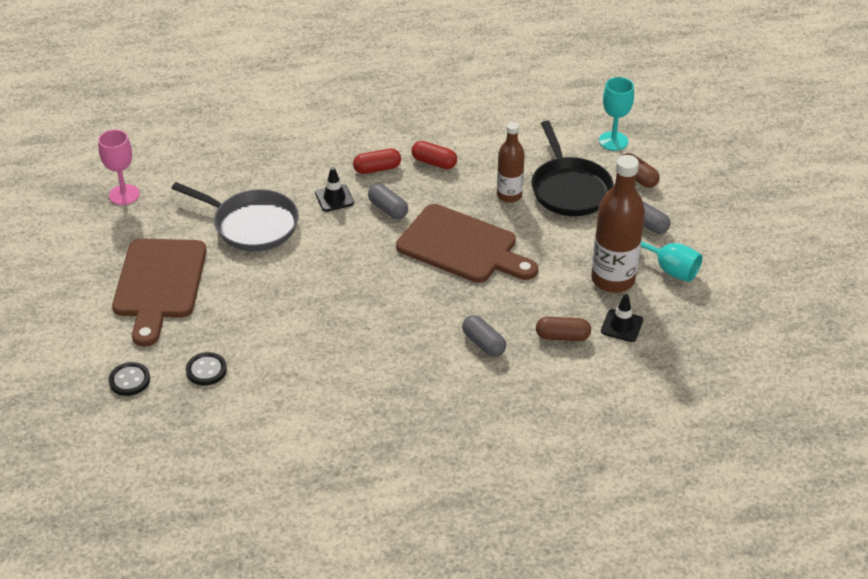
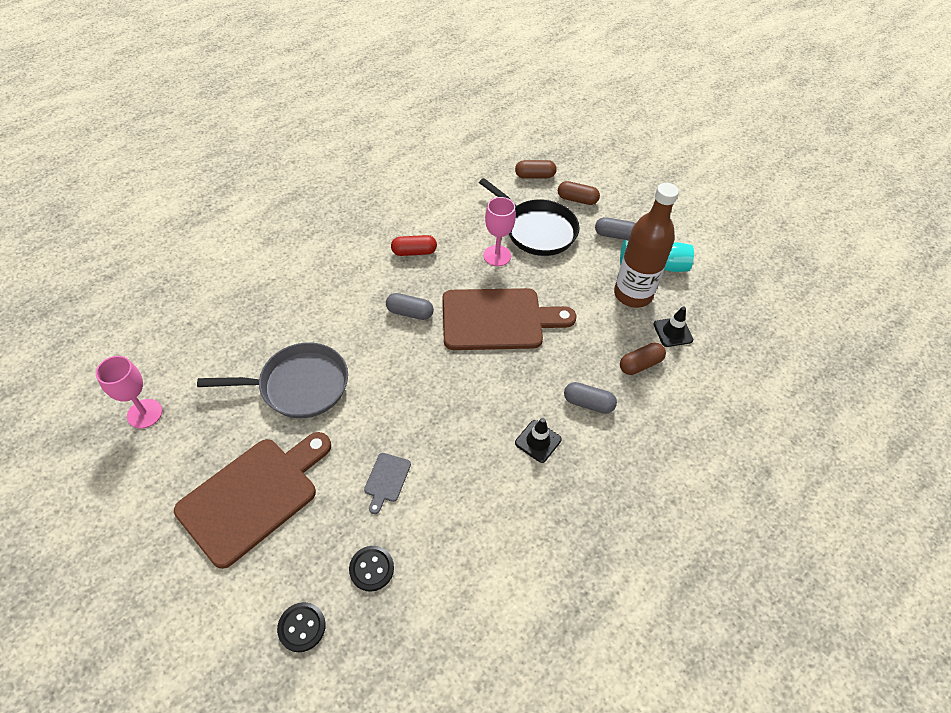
camera: 35 degrees left, 10 degrees up
brown cutting board [112,238,207,347] -> brown cutting board turned 105 degrees counterclockwise [174,432,331,569]
black traffic cone [315,167,354,212] -> black traffic cone moved to [515,418,562,463]
red capsule [353,148,401,174] -> none
brown bottle [497,122,525,203] -> pink goblet [483,197,516,266]
turquoise goblet [599,77,634,151] -> brown capsule [515,160,557,179]
none -> grey cutting board [364,453,411,514]

